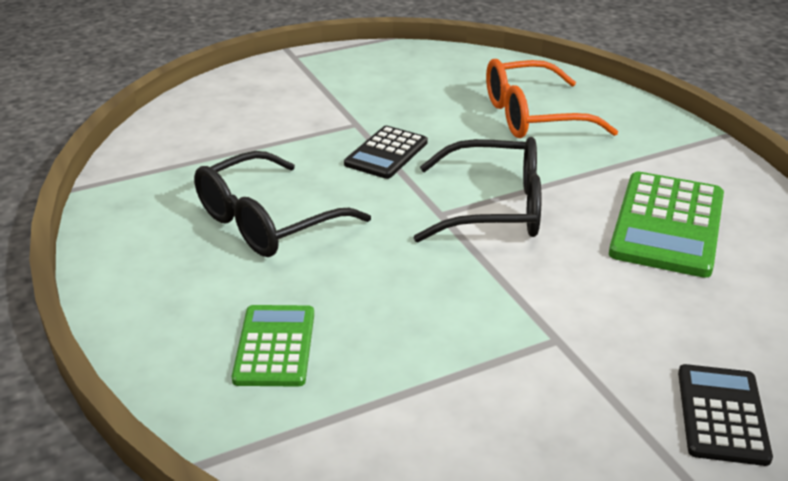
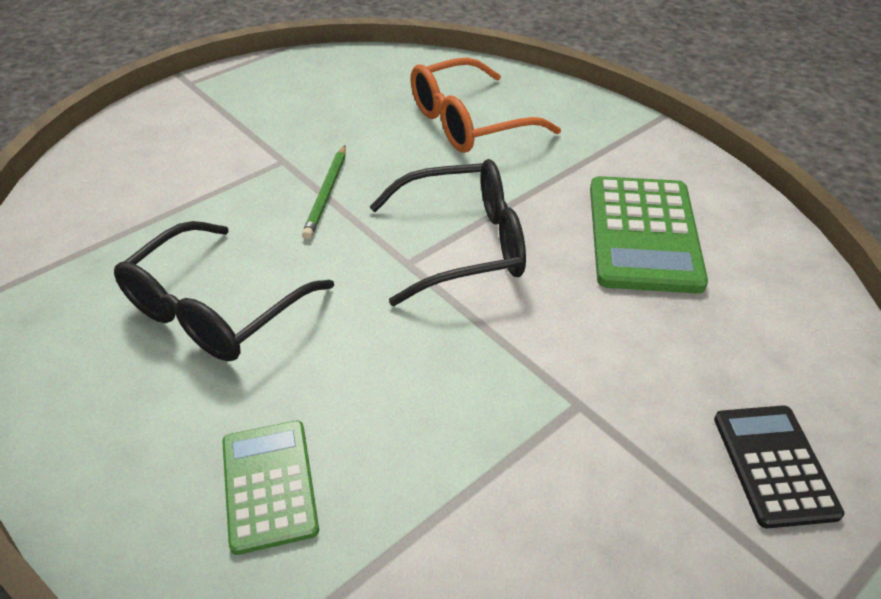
camera: 15 degrees left, 10 degrees up
black calculator [344,126,428,179] -> green pencil [302,145,346,239]

